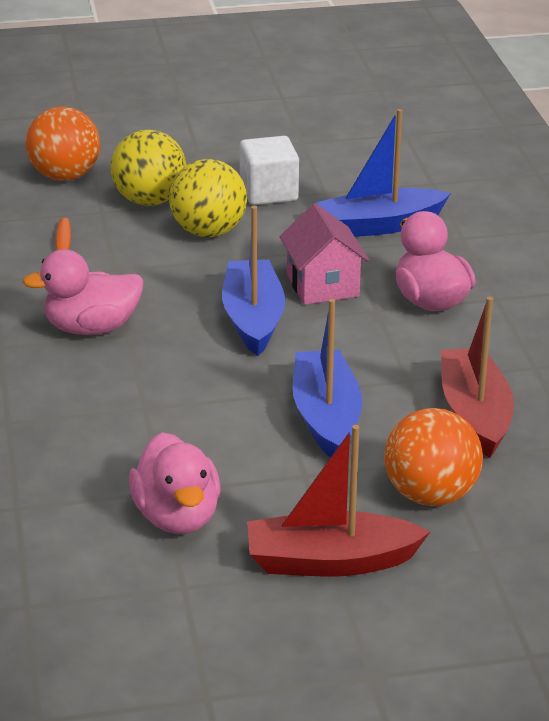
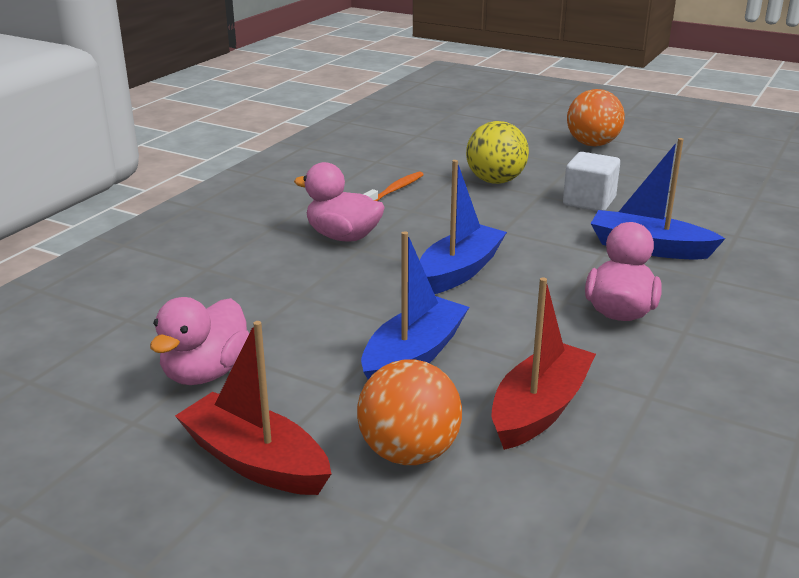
camera: 40 degrees right, 5 degrees down
orange ball [26,106,100,181] -> orange ball moved to [567,89,625,146]
yellow ball [169,159,247,237] -> none
pink house [279,203,369,305] -> none

